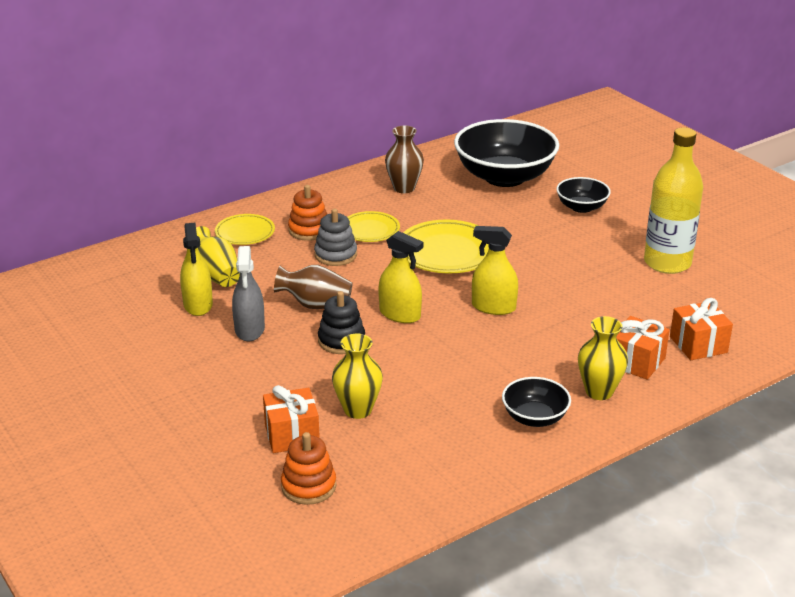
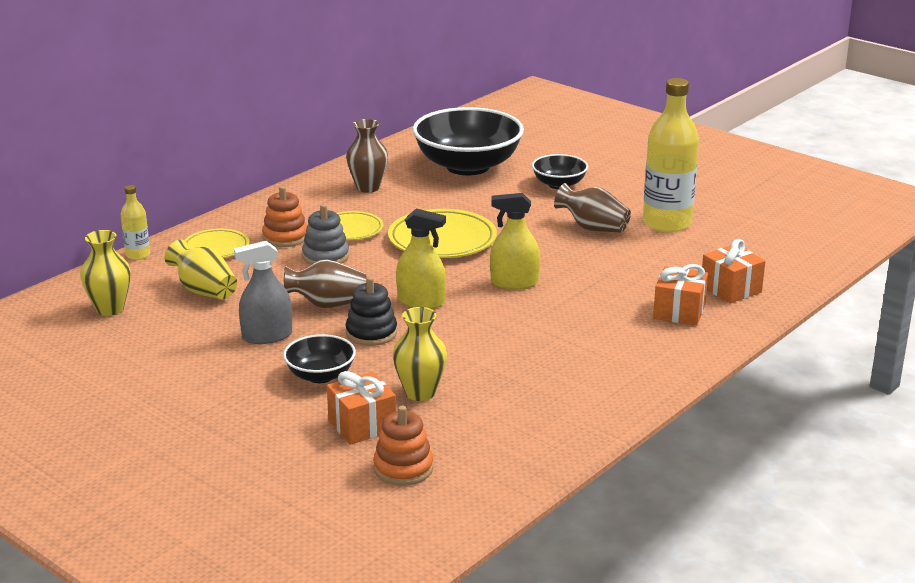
camera: 15 degrees left, 5 degrees down
yellow spray bottle [180,223,213,316] -> none
grey spray bottle [232,246,265,341] -> grey spray bottle turned 90 degrees clockwise [234,241,292,344]
black bowl [502,377,571,427] -> black bowl moved to [283,334,356,383]
yellow vase [578,316,628,400] -> yellow vase moved to [80,230,131,316]
none -> yellow bottle [121,185,150,260]
none -> brown vase [554,183,631,233]

